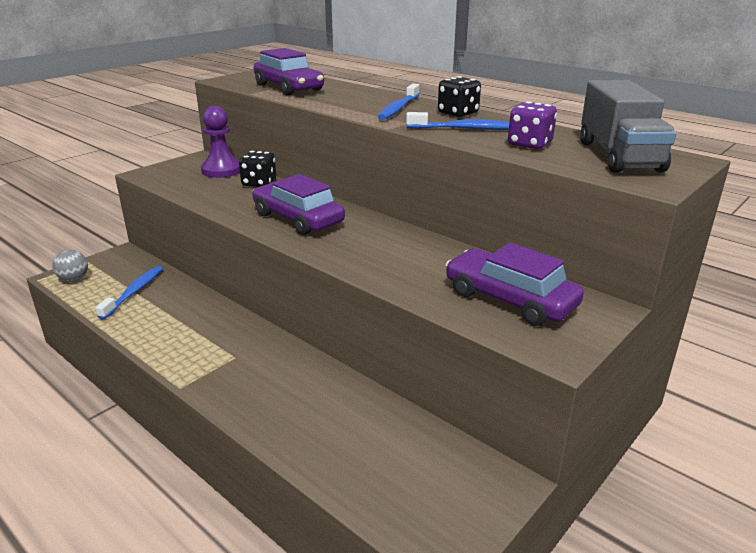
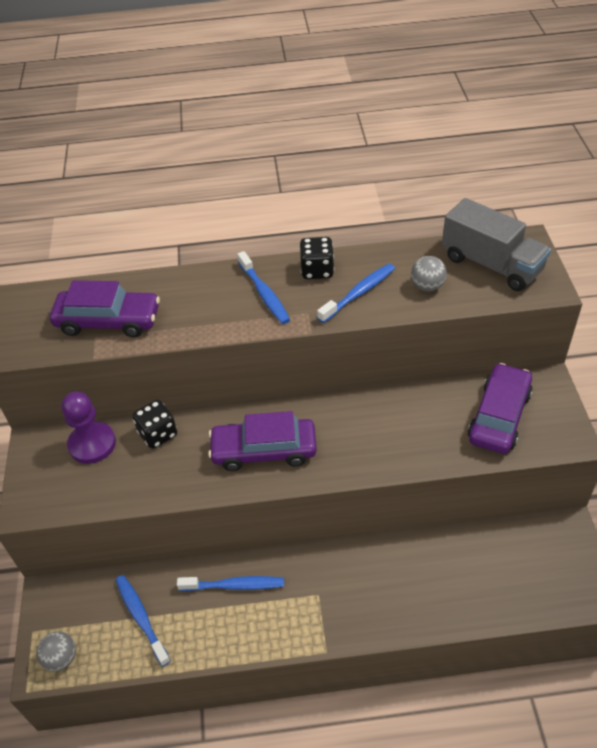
camera: 45 degrees left, 20 degrees up
purple car [446,243,584,326] -> purple car turned 120 degrees clockwise [468,363,533,454]
purple dice [508,101,557,149] -> grey ball [411,256,447,291]
none -> blue toothbrush [177,576,284,591]

